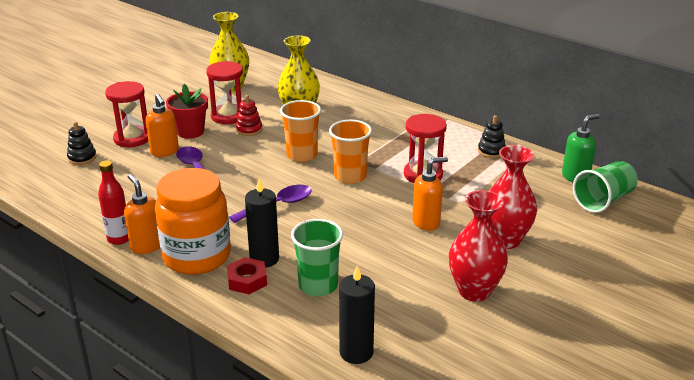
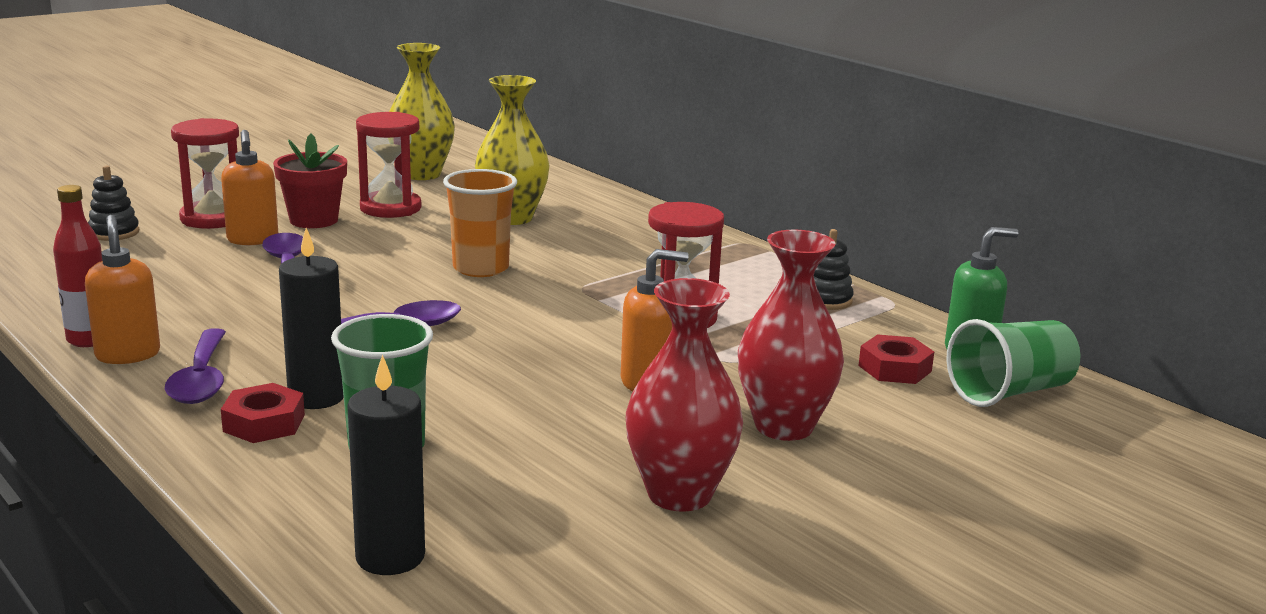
camera: 10 degrees right, 10 degrees down
orange jar [155,168,231,275] -> purple spoon [165,328,226,404]
red stacking toy [236,95,262,136] -> none
orange cup [329,120,372,184] -> none
none -> red nut [858,334,934,384]

